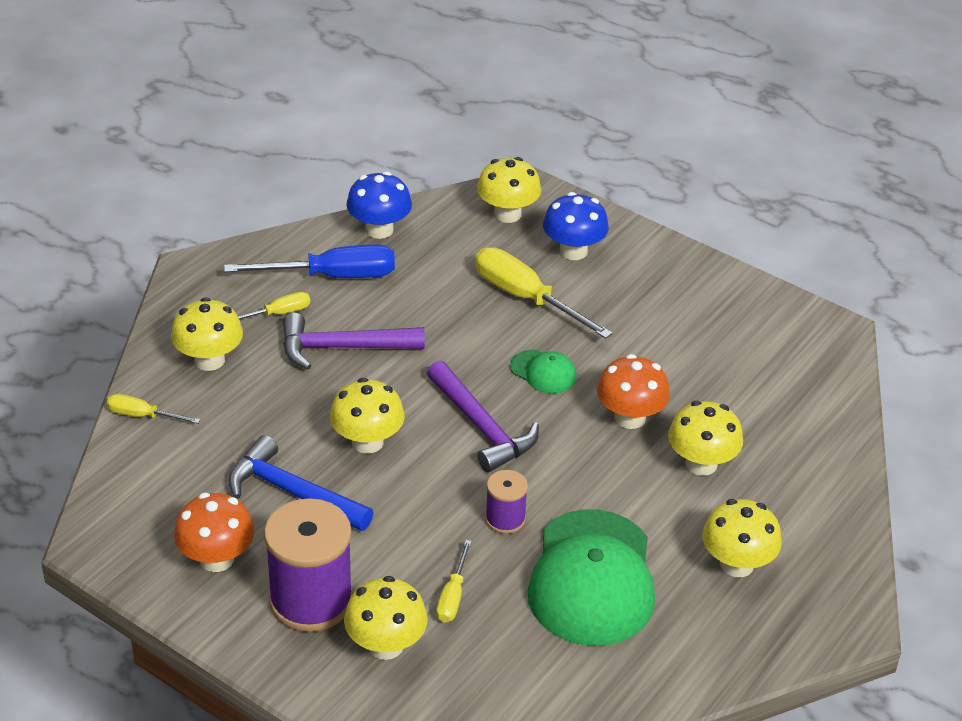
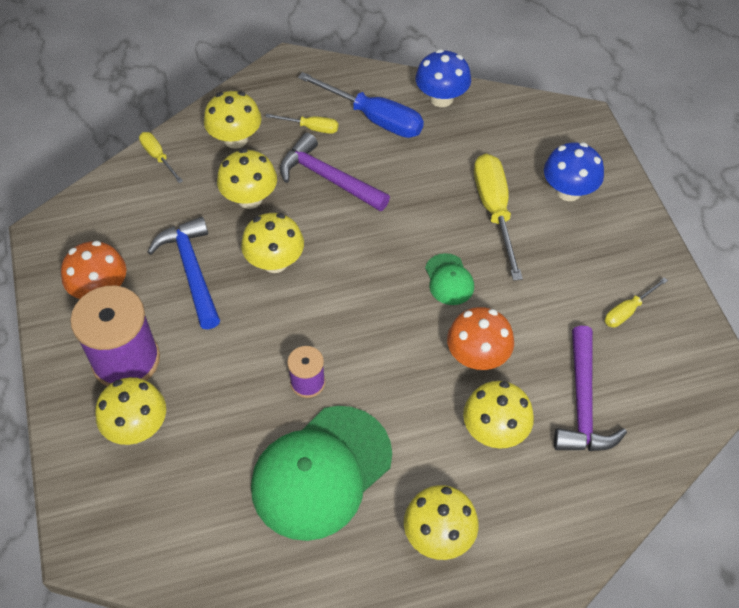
camera: 40 degrees right, 15 degrees up
purple hammer [427,360,539,472] -> purple hammer moved to [554,326,627,451]
yellow screwdriver [436,540,472,623] -> yellow screwdriver moved to [605,277,668,327]
yellow mushroom [477,157,541,223] -> yellow mushroom moved to [217,149,277,209]

